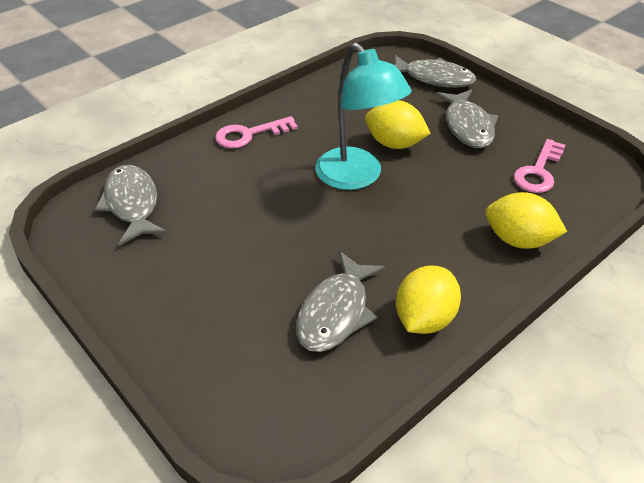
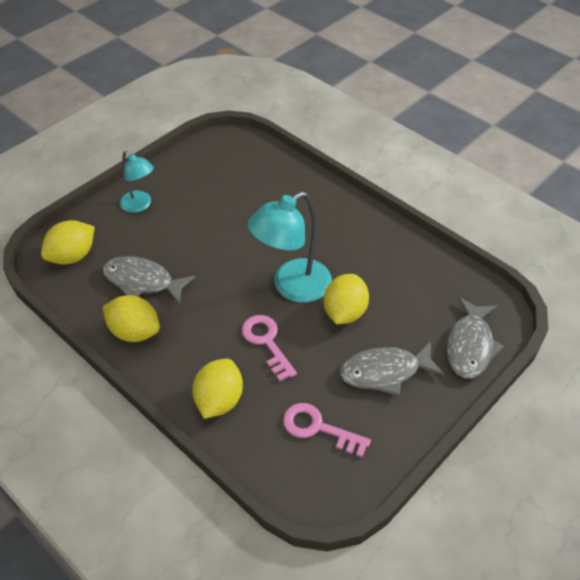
camera: 85 degrees right, 5 degrees up
grey fish [95,165,167,246] -> none
pink key [215,116,298,149] -> pink key moved to [242,315,297,381]
none -> yellow lemon [41,220,95,265]
none -> turquoise lamp [120,151,154,213]

